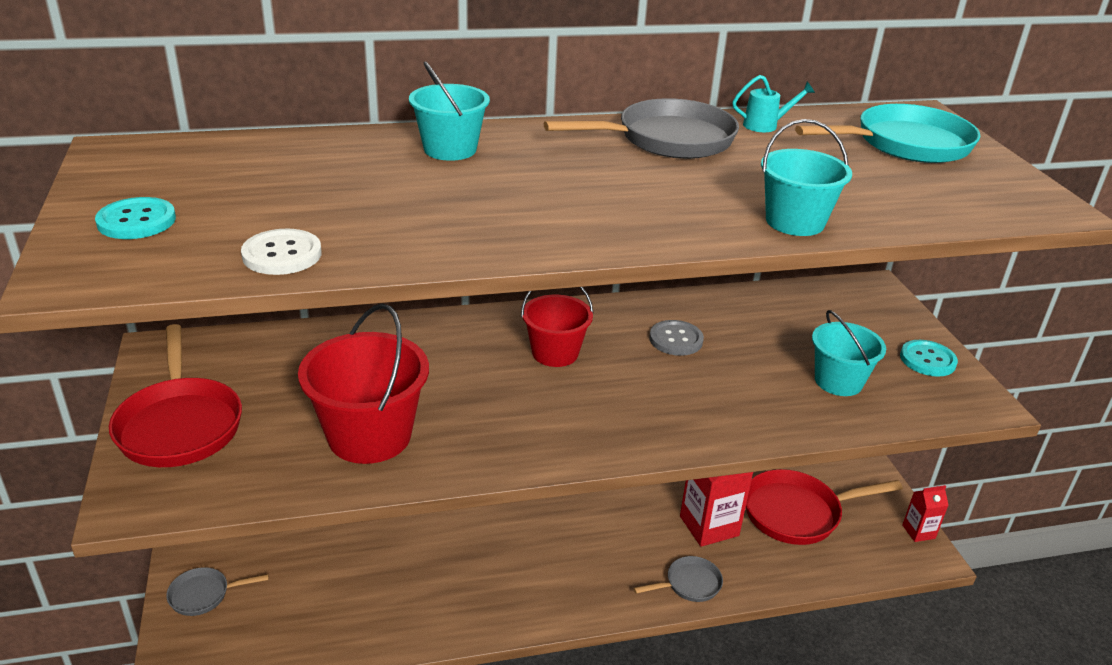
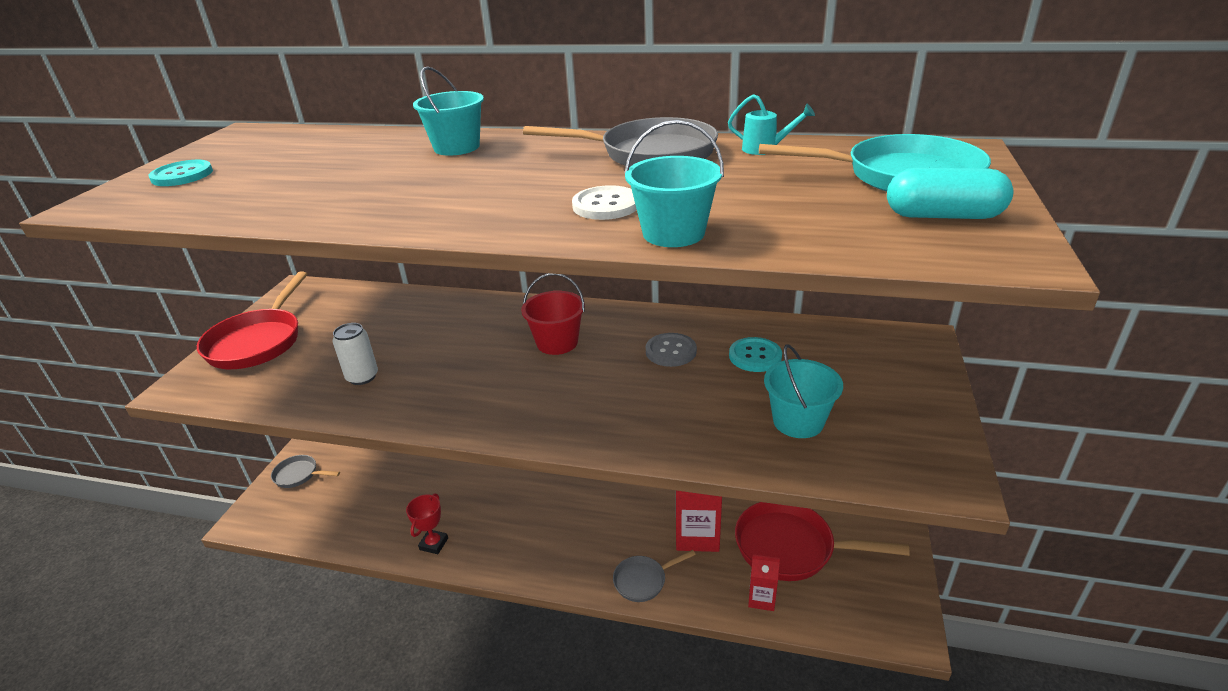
camera: 30 degrees right, 0 degrees up
white button [241,229,322,275] -> white button moved to [572,185,637,220]
red bucket [298,303,429,464] -> white can [333,323,378,385]
grey pan [634,556,723,602] -> grey pan turned 150 degrees clockwise [613,550,696,602]
turquoise button [900,340,958,377] -> turquoise button moved to [729,337,782,372]
red carton [902,485,949,542] -> red carton moved to [748,554,780,611]
none -> red trophy [406,493,448,554]
none -> turquoise capsule [887,168,1013,219]

